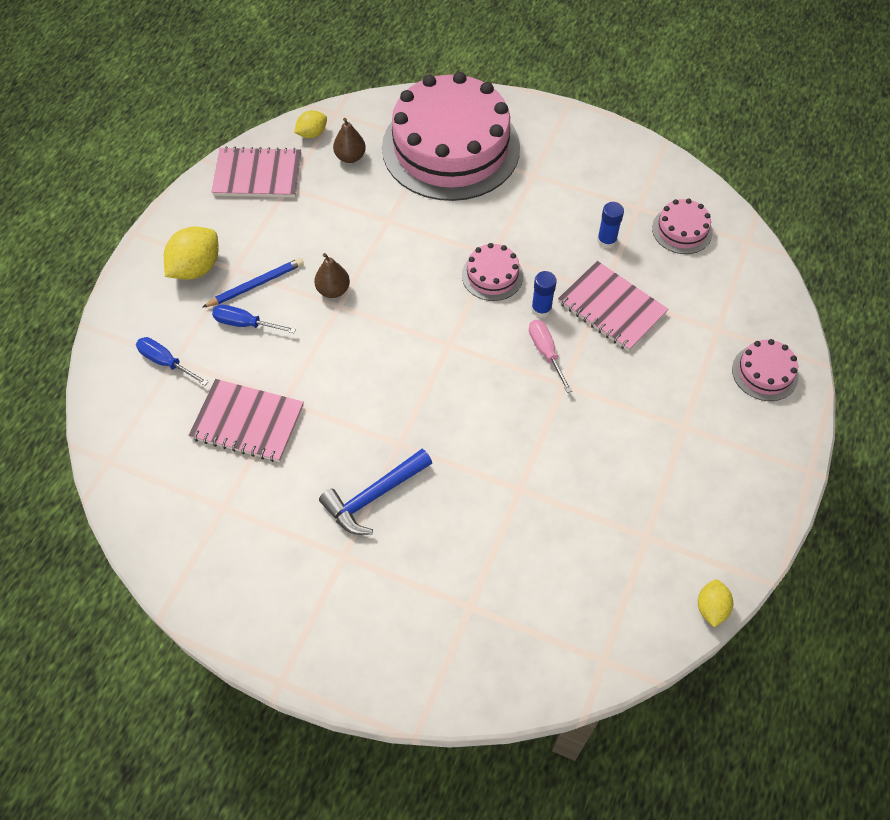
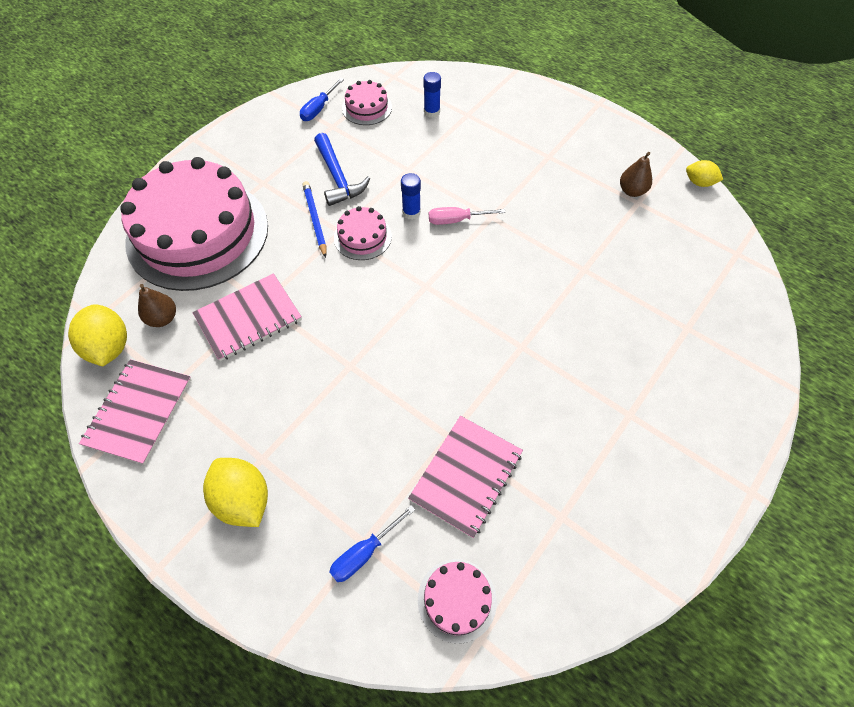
camera: 75 degrees left, 0 degrees up
blue pencil [202,258,304,308] -> blue pencil moved to [302,181,326,258]
blue screwdriver [212,305,296,333] -> blue screwdriver moved to [300,78,344,121]
yellow lemon [294,110,327,138] -> yellow lemon [68,304,127,367], size x1.70
brown pear [314,253,350,298] -> brown pear moved to [620,152,652,197]
blue hammer [319,449,432,535] -> blue hammer moved to [314,133,370,206]
pink notebook [558,261,668,352] -> pink notebook moved to [192,273,302,361]
blue glue stick [597,202,624,249] -> blue glue stick moved to [423,72,441,118]
pink cake [732,339,798,401] -> pink cake moved to [418,559,497,644]

